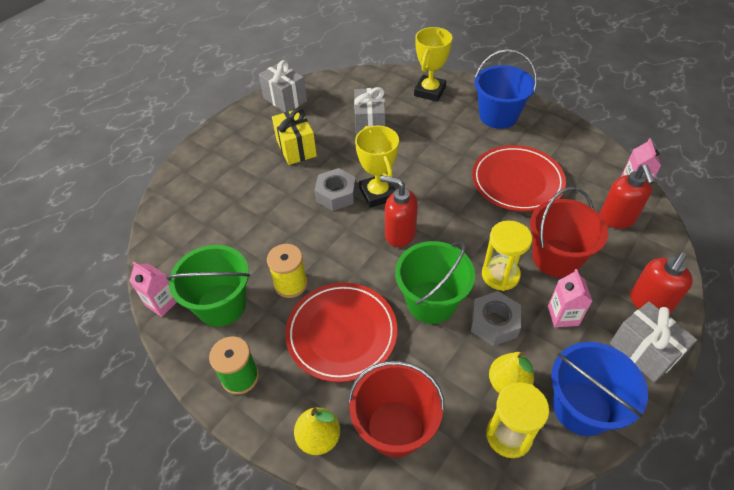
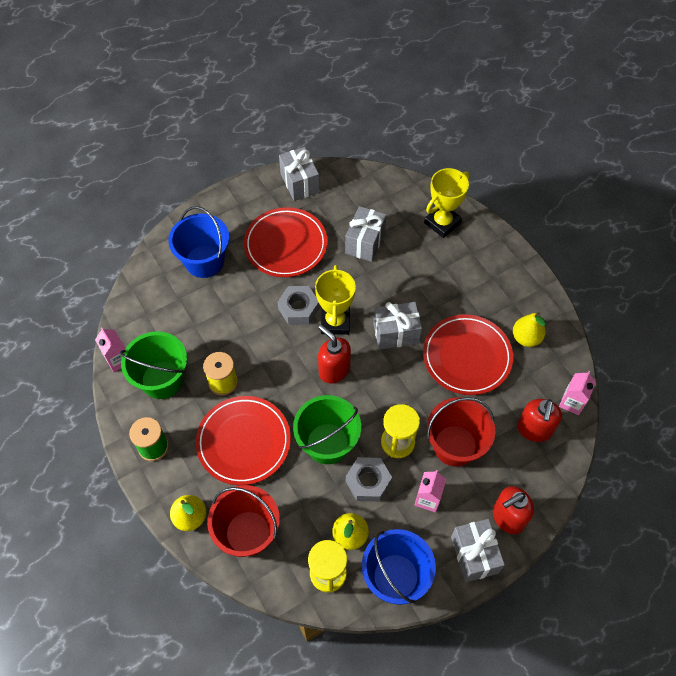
camera: 20 degrees right, 10 degrees up
yellow gift [272,109,317,165] -> red plate [244,207,328,277]
blue bucket [475,50,537,129] -> blue bucket moved to [168,206,229,278]
none -> grey gift [373,302,422,350]
none -> yellow pear [513,312,546,347]

